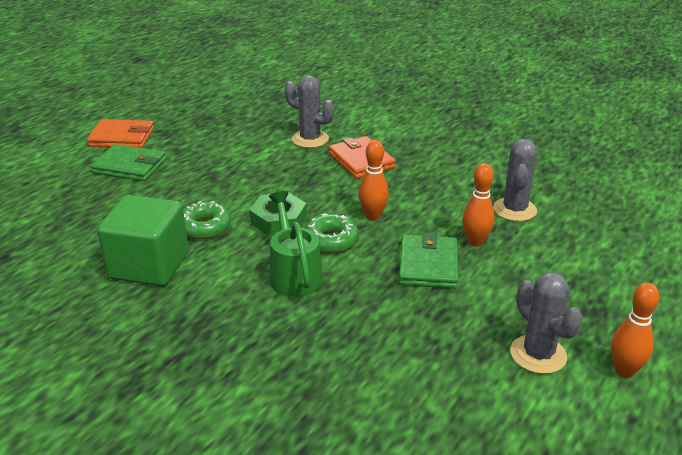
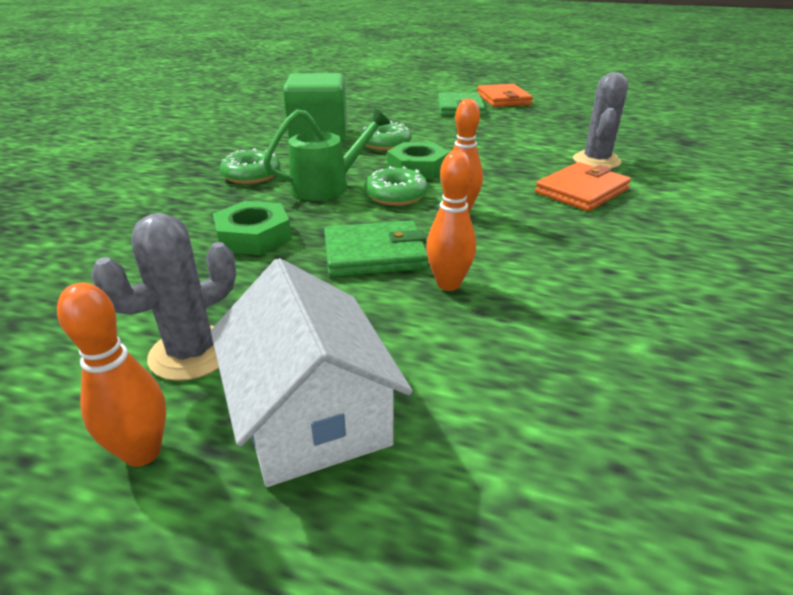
camera: 75 degrees right, 0 degrees up
grey cactus [493,139,538,222] -> none
none -> white house [211,258,413,487]
none -> green nut [213,201,292,255]
none -> green donut [220,148,281,184]

